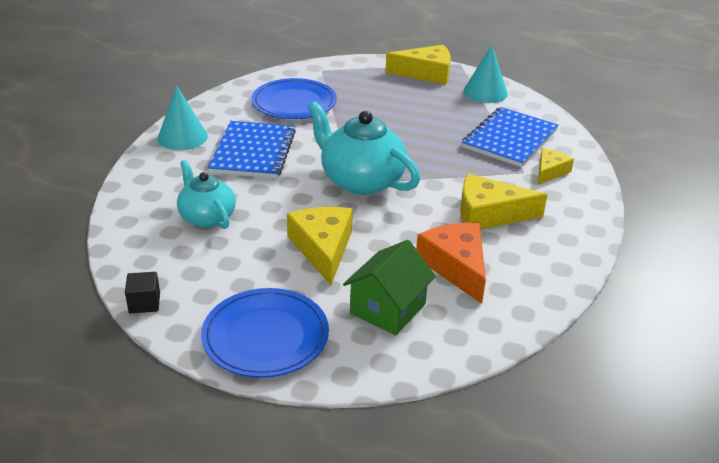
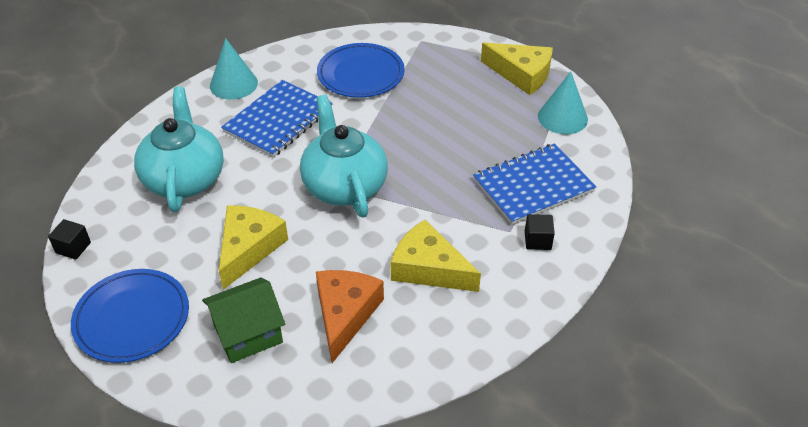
camera: 30 degrees right, 10 degrees up
turquoise teapot [177,160,236,229] -> turquoise teapot [134,87,224,212], size x1.58
yellow cheese [538,148,574,185] -> black cube [525,214,555,250]

